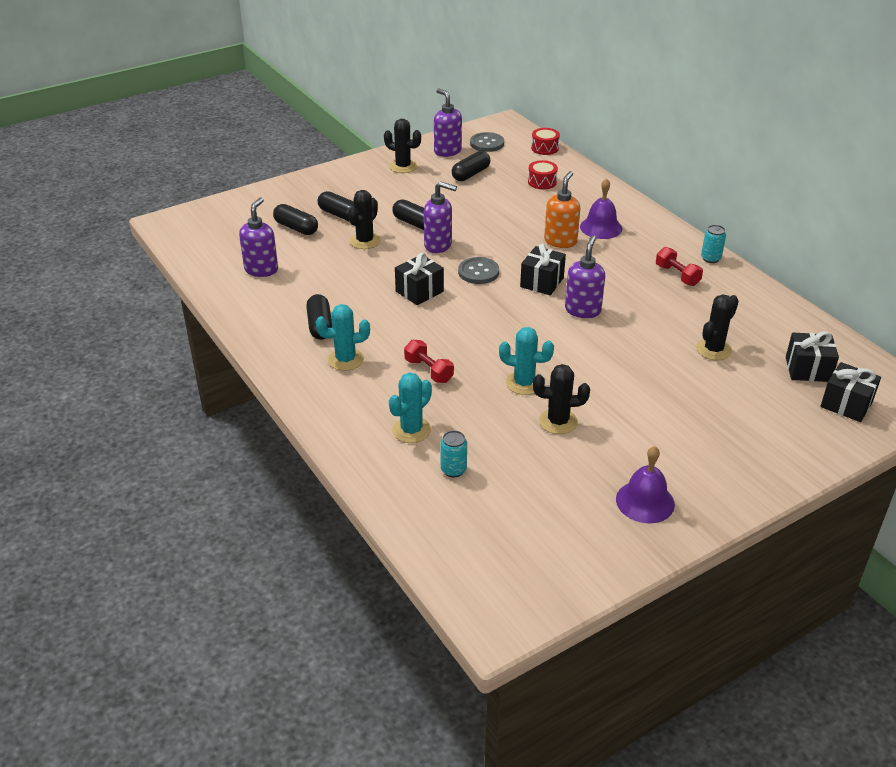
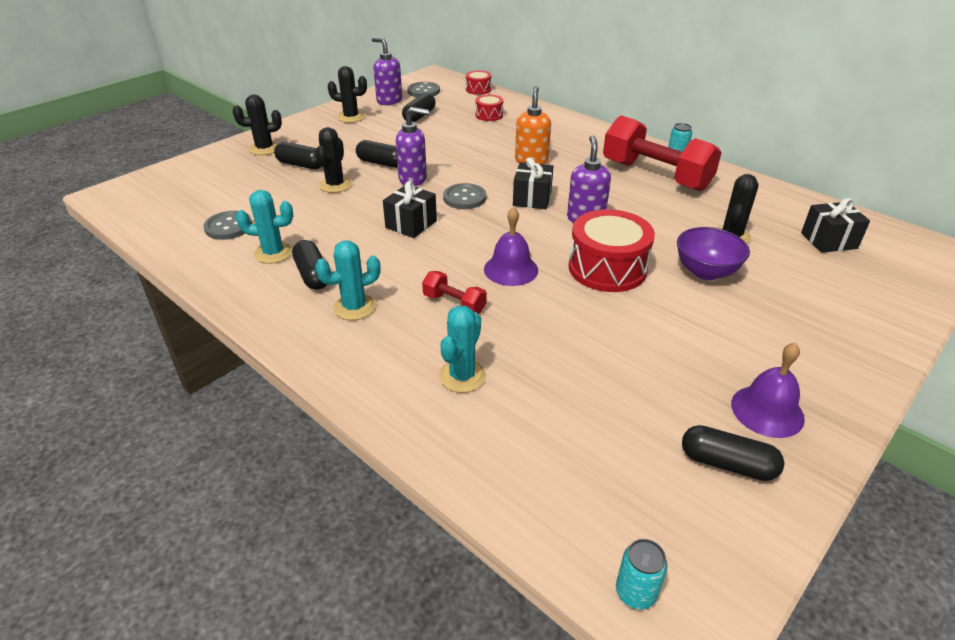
camera: 15 degrees left, 0 degrees up
purple soap dispenser [239,197,278,277] -> grey button [203,211,252,240]
black capsule [273,204,318,235] -> black capsule moved to [682,425,784,481]
turquoise can [440,430,467,477] -> turquoise can moved to [616,539,668,609]
turquoise cactus [499,327,554,395] -> turquoise cactus moved to [236,190,293,264]
black cactus [533,364,590,434] -> black cactus moved to [233,94,282,155]
purple bell [580,178,622,239] -> purple bell moved to [484,207,538,286]
red dumbbell [656,247,703,286] -> red dumbbell [603,115,722,191], size x2.22
black gift [821,362,881,422] -> none
none -> red drum [569,209,655,292]
none -> purple bowl [677,227,750,280]

